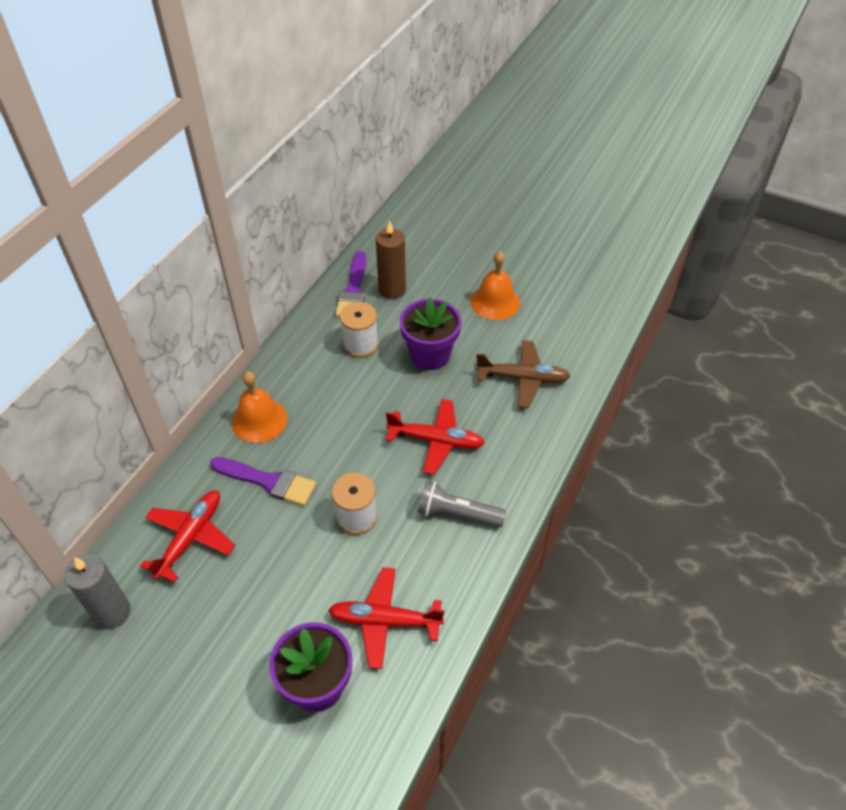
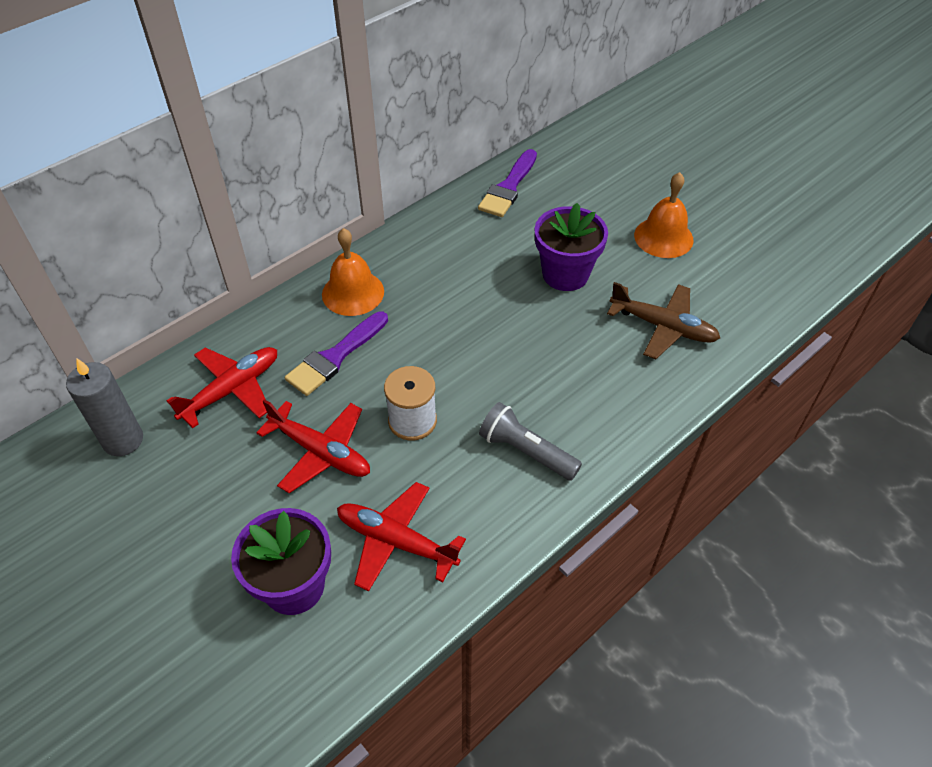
camera: 20 degrees right, 0 degrees up
purple brush [210,457,316,506] -> purple brush turned 90 degrees clockwise [285,312,388,396]
white spool [340,302,379,357] -> none
brown candle [376,220,406,299] -> none
red plane [386,399,485,474] -> red plane moved to [256,399,370,493]

